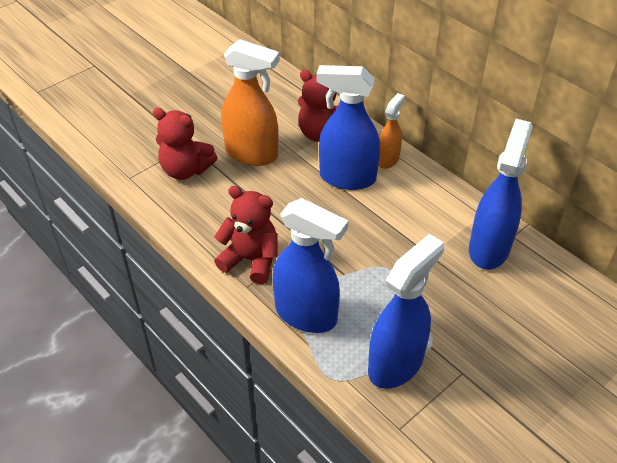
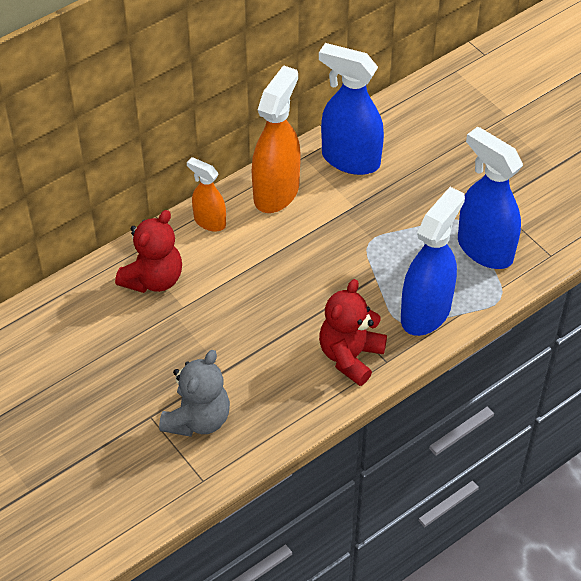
camera: 85 degrees left, 5 degrees up
red teddy bear [153,108,218,180] -> grey teddy bear [159,350,230,437]
orange spray bottle [221,39,280,166] -> orange spray bottle moved to [252,65,301,213]
blue spray bottle [316,65,380,190] -> none

